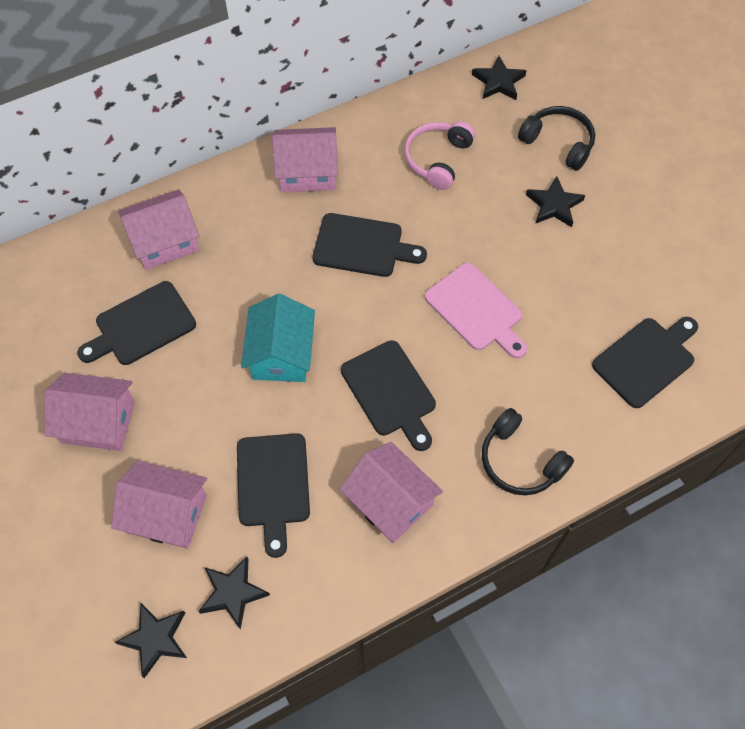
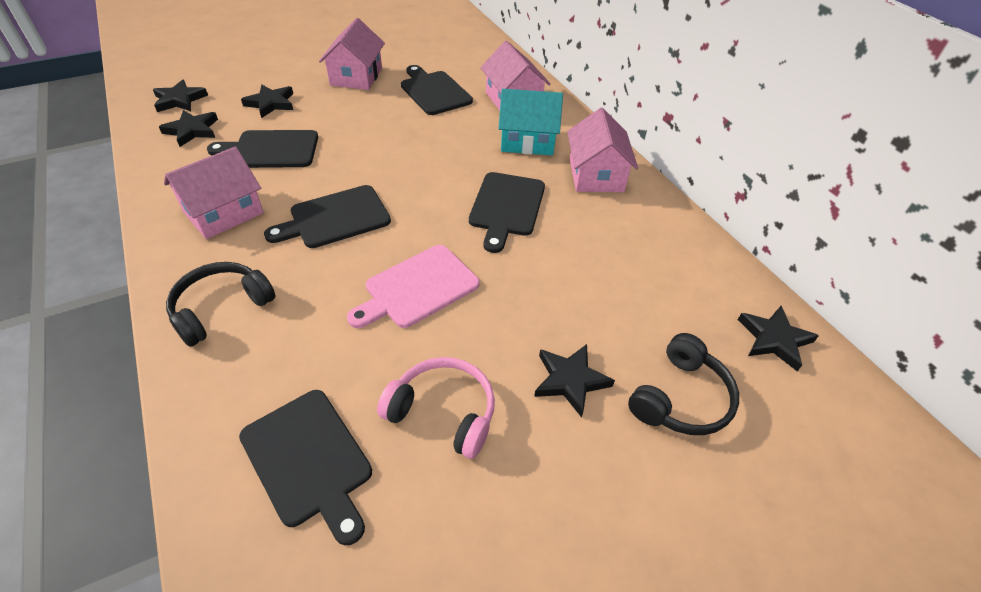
camera: 90 degrees right, 15 degrees down
pink house [111,460,207,549] -> black star [241,85,293,118]
turquoise house [241,294,315,382] -> turquoise house moved to [498,89,563,155]
pink headphones [404,121,475,190] -> pink headphones moved to [377,357,495,459]

